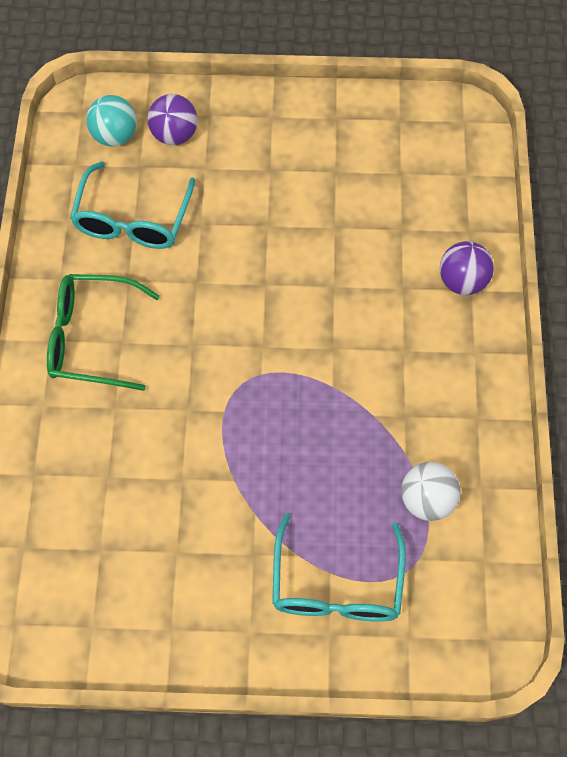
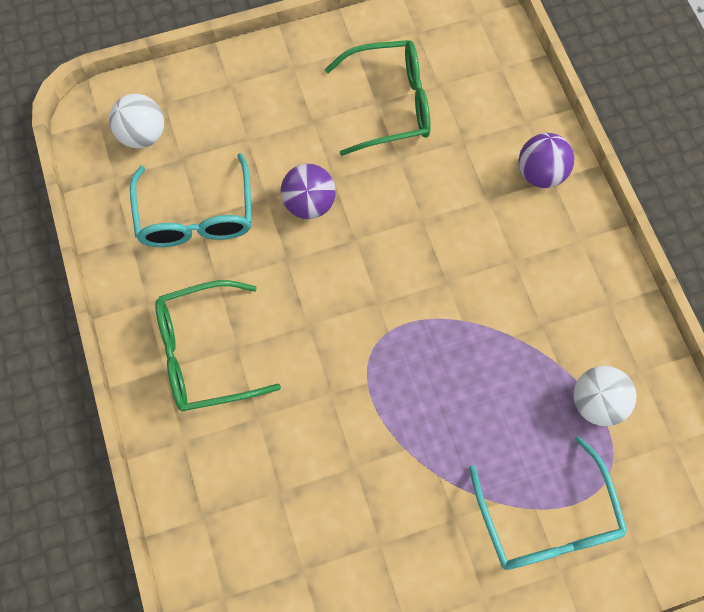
camera: 20 degrees left, 5 degrees up
turquoise ball [86,95,137,147] -> white ball [109,94,164,148]
purple ball [147,94,198,145] -> purple ball moved to [281,164,336,219]
none -> green glasses [325,40,431,156]

